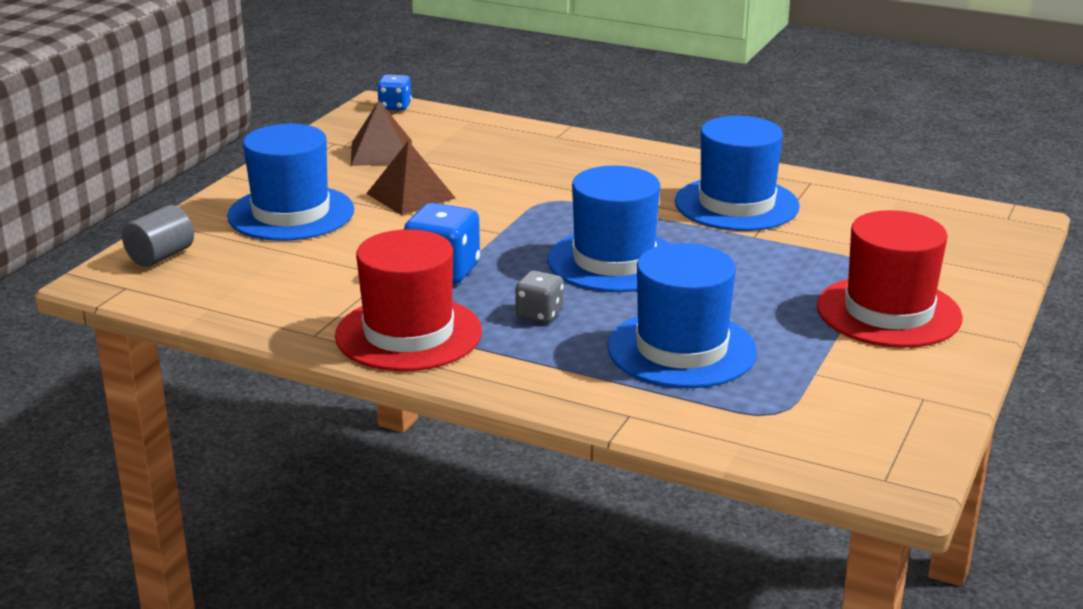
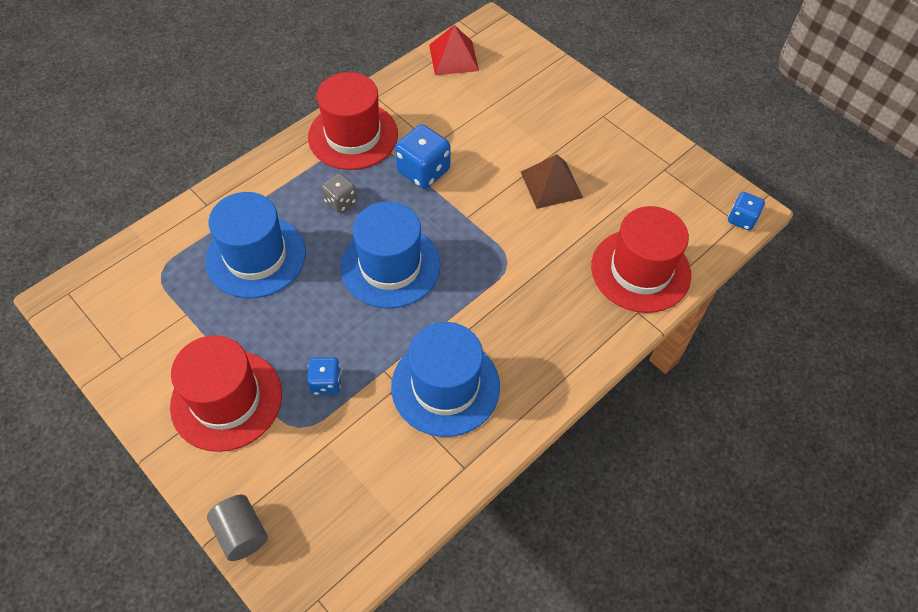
camera: 110 degrees right, 30 degrees up
grey cylinder [122,205,194,267] -> grey cylinder moved to [207,495,268,561]
blue hat [227,124,354,241] -> none
brown pyramid [351,101,412,166] -> none
none -> blue dice [307,357,342,395]
none -> red pyramid [429,25,479,75]
none -> red hat [591,206,691,313]

